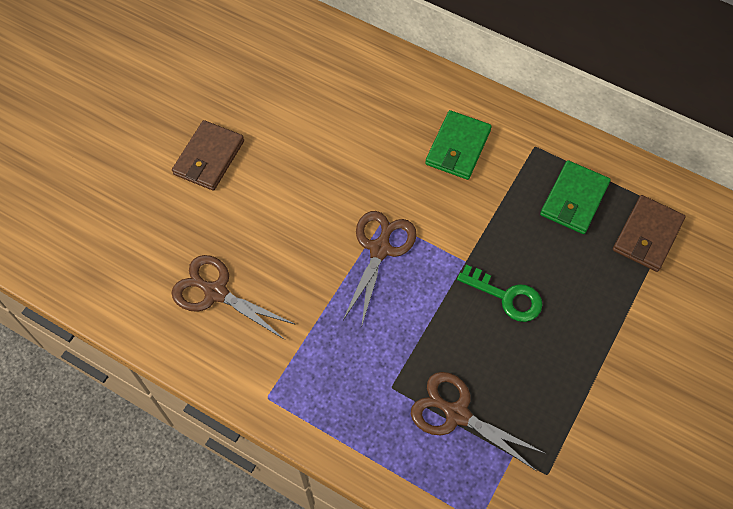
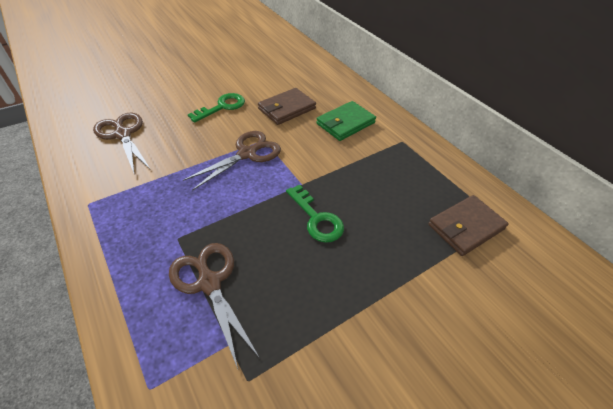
camera: 25 degrees right, 15 degrees down
brown wallet [172,120,244,191] -> brown wallet moved to [258,88,316,125]
green wallet [540,160,611,234] -> none
none -> green key [188,93,245,123]

